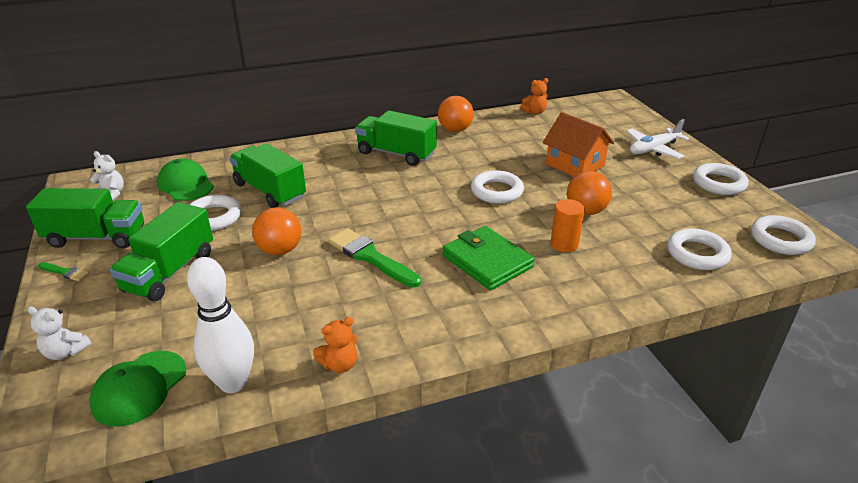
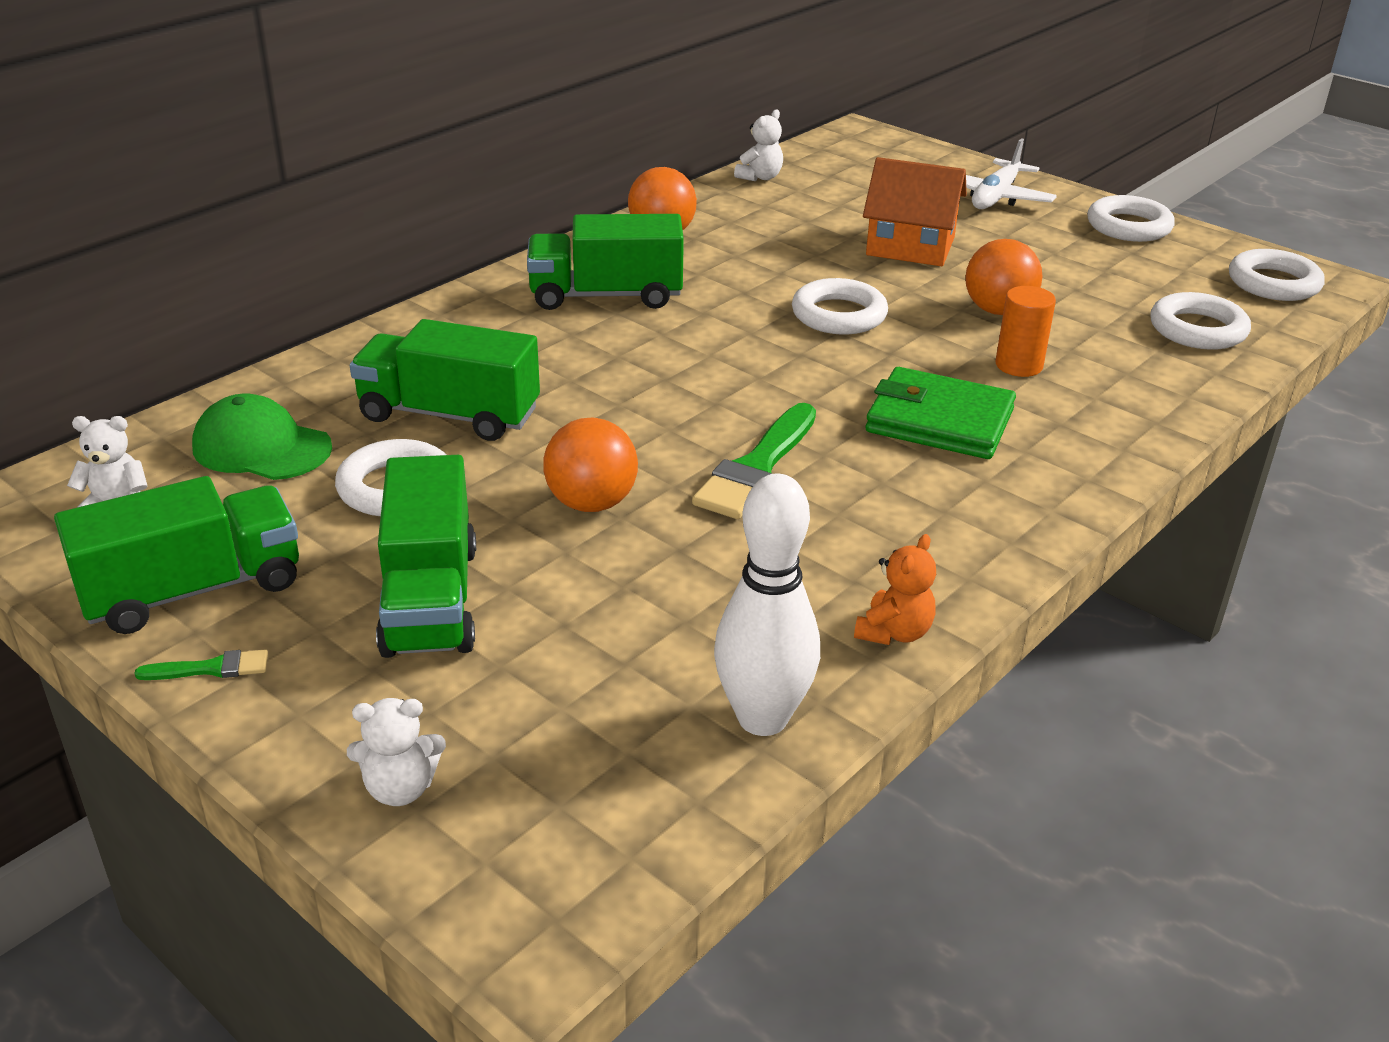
camera: 30 degrees left, 0 degrees up
green cap [89,351,186,427] -> none
green brush [328,228,421,287] -> green brush turned 75 degrees counterclockwise [692,403,816,519]
orange teddy bear [520,78,548,115] -> white teddy bear [734,109,783,181]

